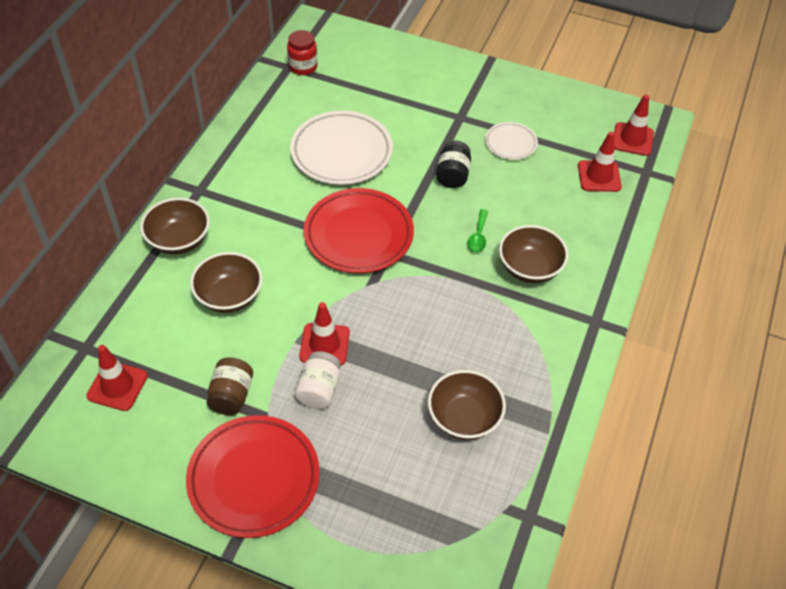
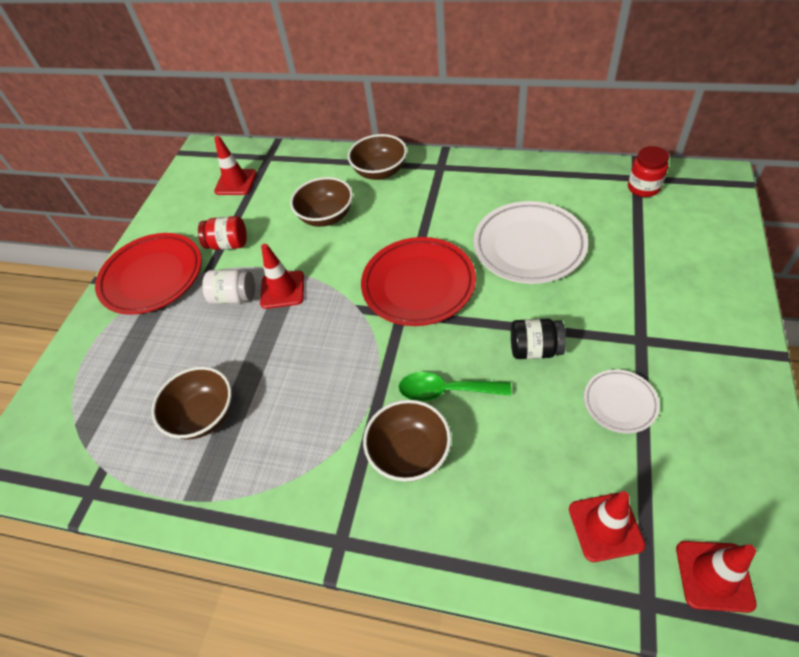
camera: 90 degrees right, 0 degrees up
brown jar [207,357,253,415] -> red jar [198,216,247,250]
green spoon [467,209,488,253] -> green spoon [399,372,511,402], size x1.55

